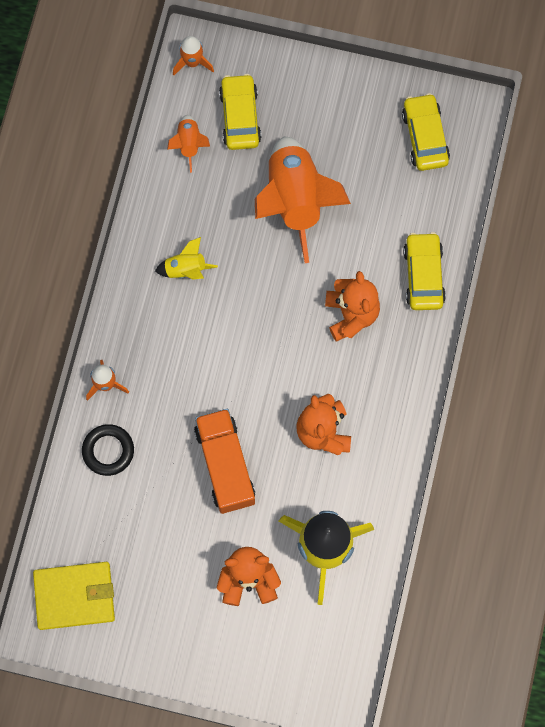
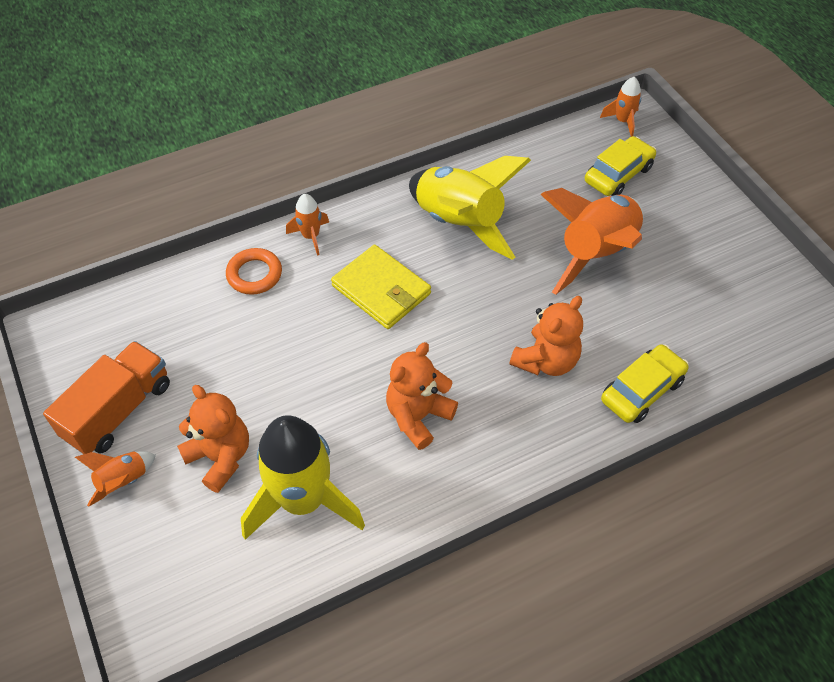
camera: 50 degrees right, 20 degrees down
yellow wallet [33,562,115,630] -> yellow wallet moved to [331,245,431,329]
black ring [82,424,134,476] -> orange ring [226,248,282,295]
yellow rocket [155,237,218,279] -> yellow rocket [409,156,531,260], size x2.17
orange rocket [167,115,210,173] -> orange rocket moved to [75,451,156,507]
orange truck [194,409,255,514] -> orange truck moved to [43,341,170,454]
yellow car [402,93,450,171] -> none

